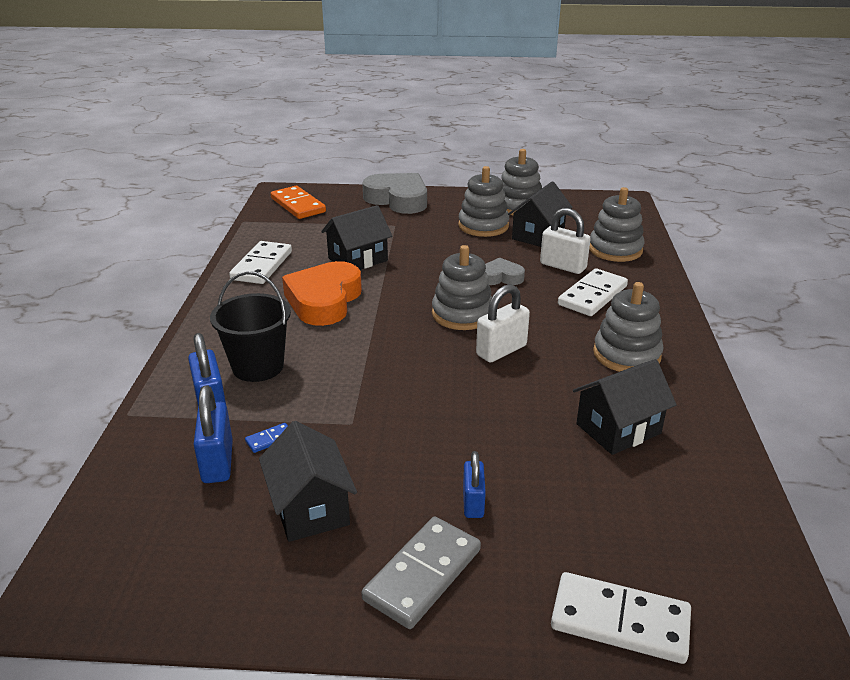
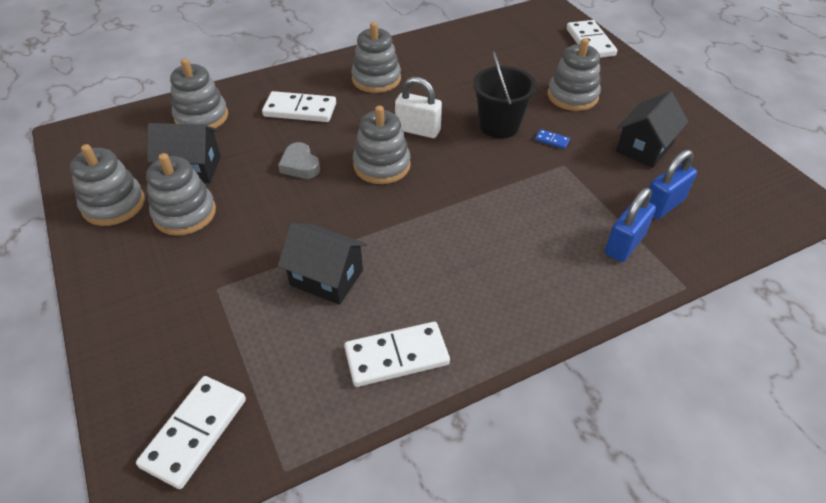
camera: 120 degrees left, 15 degrees up
black bucket [210,271,291,382] -> black bucket moved to [473,51,537,138]
blue domino [245,423,288,453] -> blue domino moved to [535,129,570,149]
orange domino [271,186,326,219] -> white domino [136,376,246,489]
orange heart [282,261,362,326] -> none
grey domino [361,517,481,629] -> none
grey heart [362,173,427,214] -> none
blue padlock [463,451,486,518] -> grey stacking toy [547,38,601,111]
white padlock [540,208,591,274] -> none
black house [573,359,677,455] -> none

